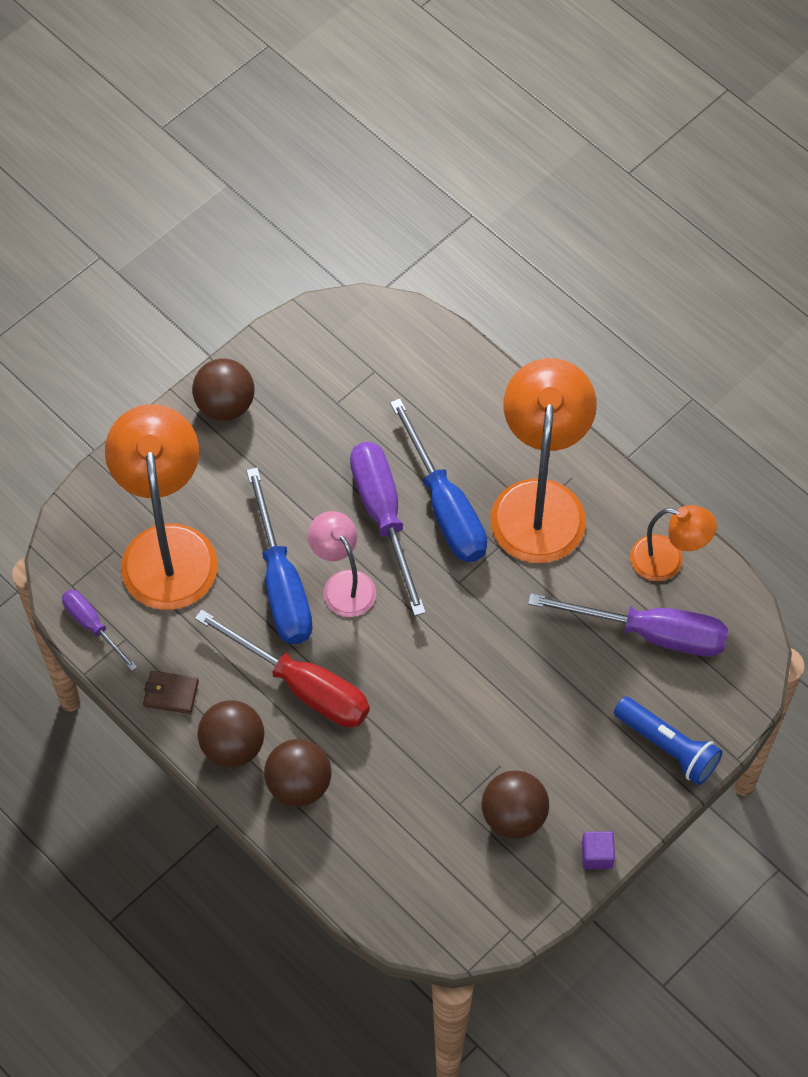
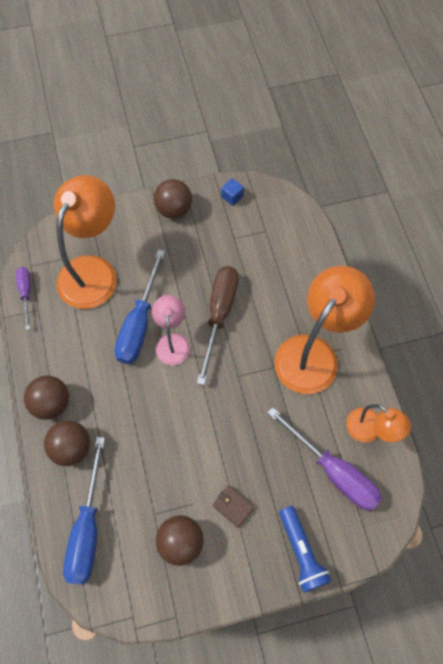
camera: 30 degrees right, 5 degrees up
brown wallet [143,671,199,714] -> brown wallet moved to [213,485,255,528]
red screwdriver [195,609,370,727] -> none
purple screwdriver [350,442,426,616] -> brown screwdriver [197,266,239,385]
blue screwdriver [390,398,487,562] -> blue screwdriver moved to [63,437,105,585]
purple cube [582,831,615,869] -> none
none -> blue cube [221,178,244,206]

